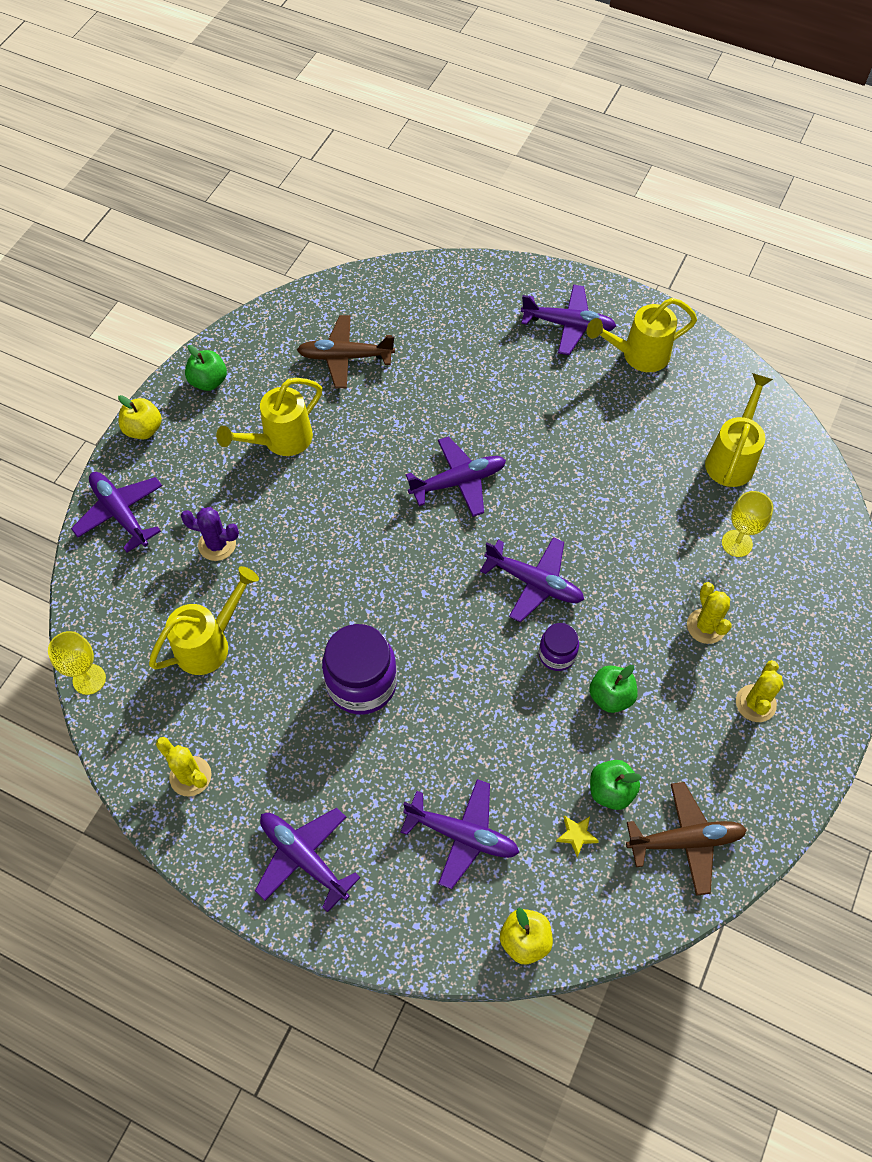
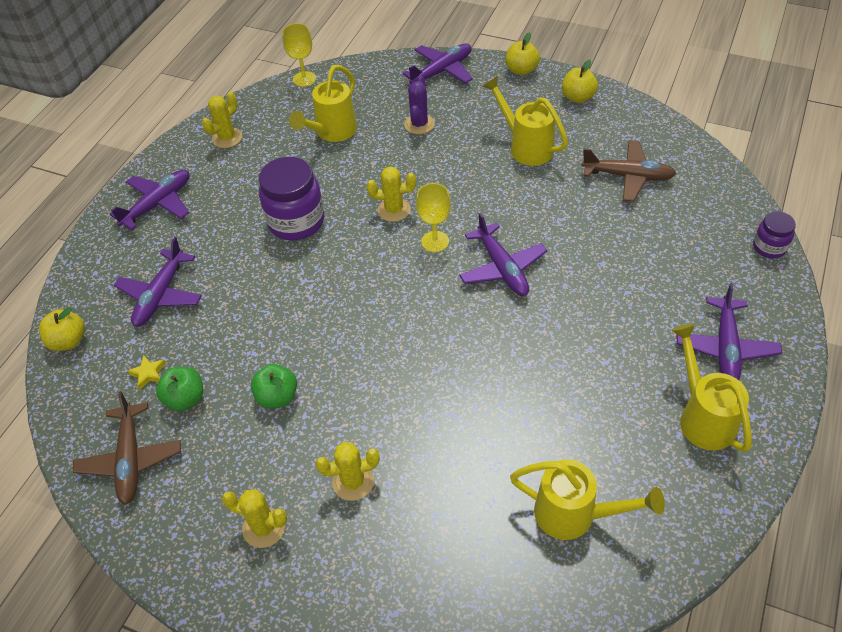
camera: 90 degrees right, 10 degrees down
yellow watering can [149,566,259,675] -> yellow watering can turned 75 degrees clockwise [289,65,357,142]
green apple [185,345,227,391] -> yellow apple [562,60,598,103]
brown plane [297,315,395,388] -> brown plane turned 105 degrees clockwise [581,140,676,202]
purple plane [480,537,584,622] -> none
purple jar [539,623,579,671] -> purple jar moved to [753,211,796,258]
yellow goblet [722,491,773,557] -> yellow goblet moved to [416,183,451,252]
none -> yellow cactus [367,166,416,222]

